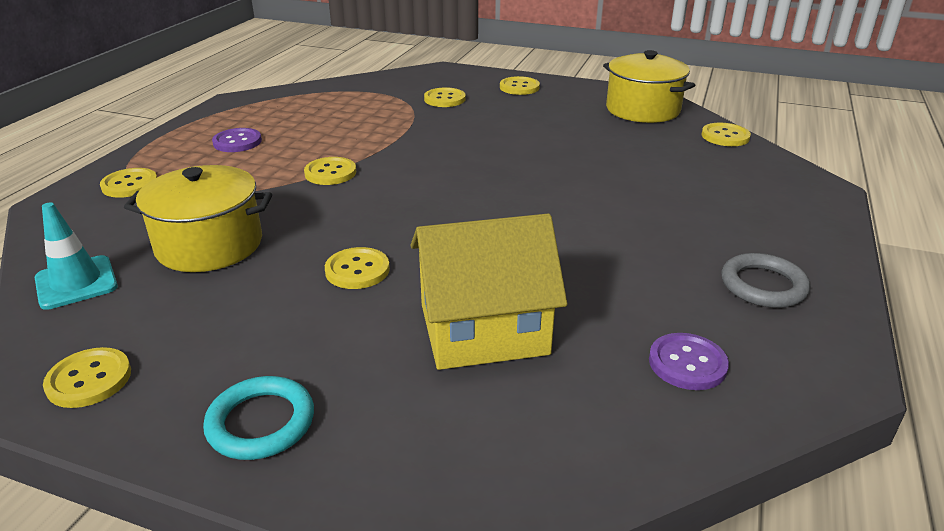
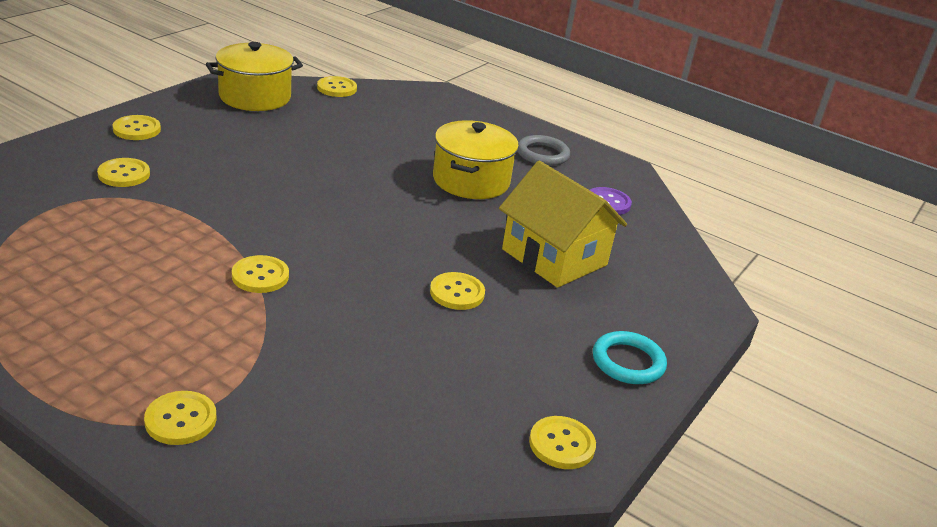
camera: 80 degrees left, 0 degrees up
turquoise traffic cone [35,202,118,310] -> none
yellow pot [124,165,272,272] -> yellow pot moved to [433,120,519,199]
purple button [212,128,262,152] -> none
yellow house [411,214,567,370] -> yellow house turned 45 degrees counterclockwise [499,161,627,288]

